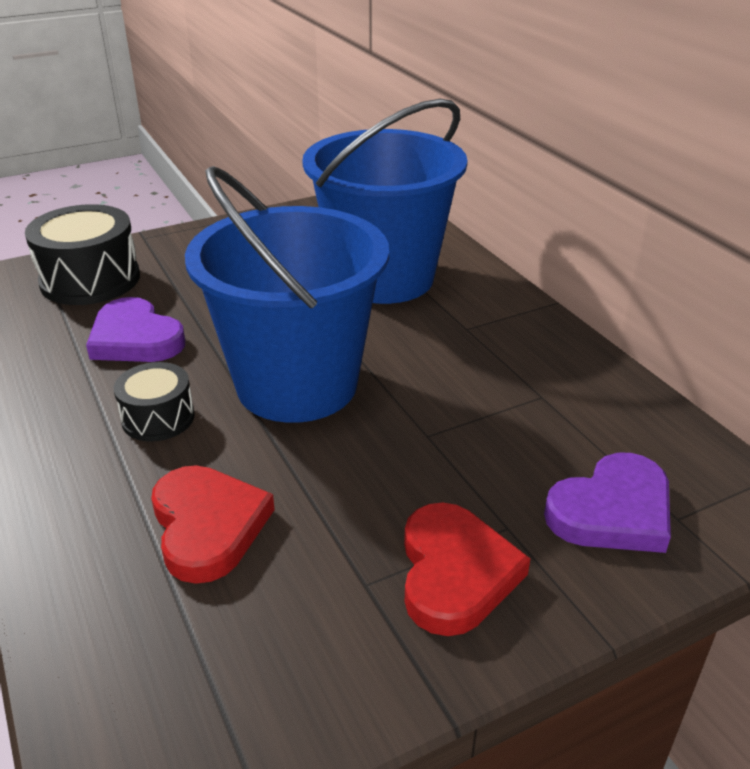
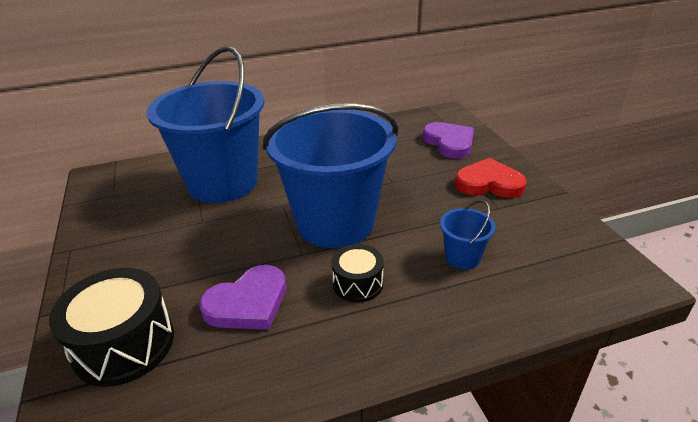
camera: 80 degrees left, 0 degrees up
red heart [151,465,275,584] -> blue bucket [440,200,495,270]

